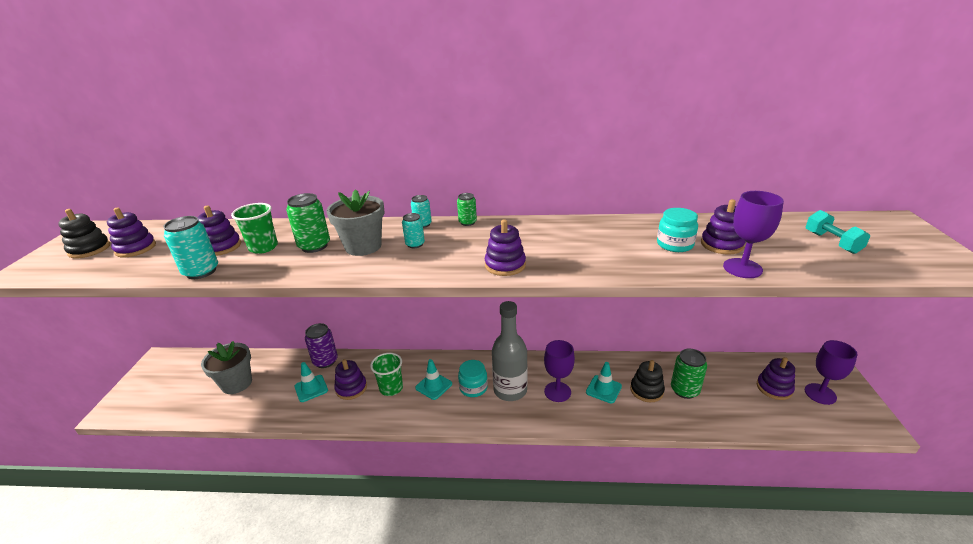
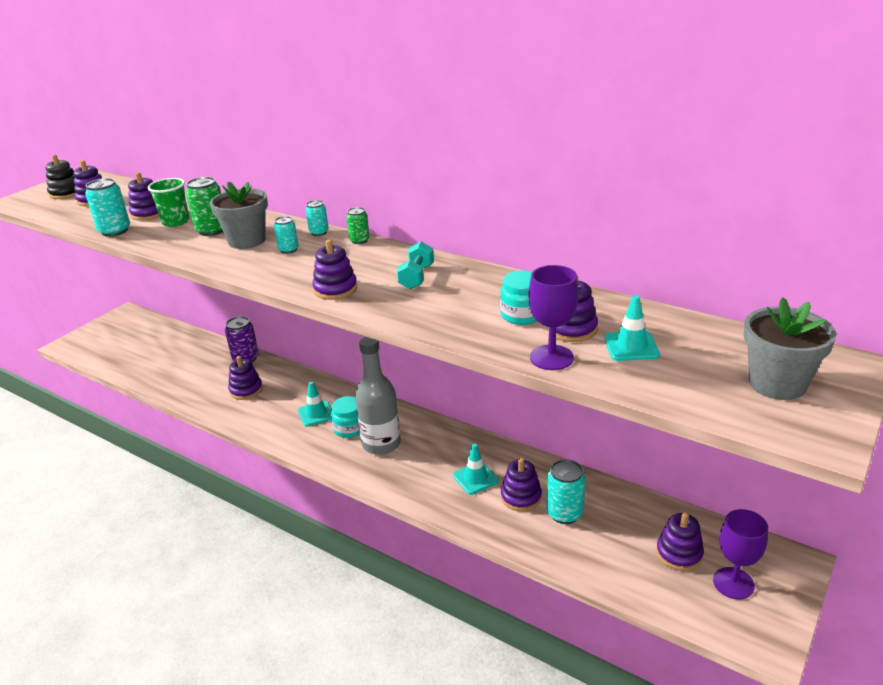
camera: 30 degrees right, 0 degrees up
grey flower pot [201,341,252,394] -> grey flower pot moved to [744,297,836,400]
turquoise traffic cone [294,362,328,402] -> turquoise traffic cone moved to [604,295,660,361]
green cup [370,353,403,396] -> none
purple goblet [544,340,575,402] -> none
black stacking toy [630,360,665,402] -> purple stacking toy [501,458,542,512]
green can [671,349,707,399] -> turquoise can [547,459,586,524]
turquoise dumbbell [806,210,870,254] -> turquoise dumbbell moved to [397,242,434,289]

